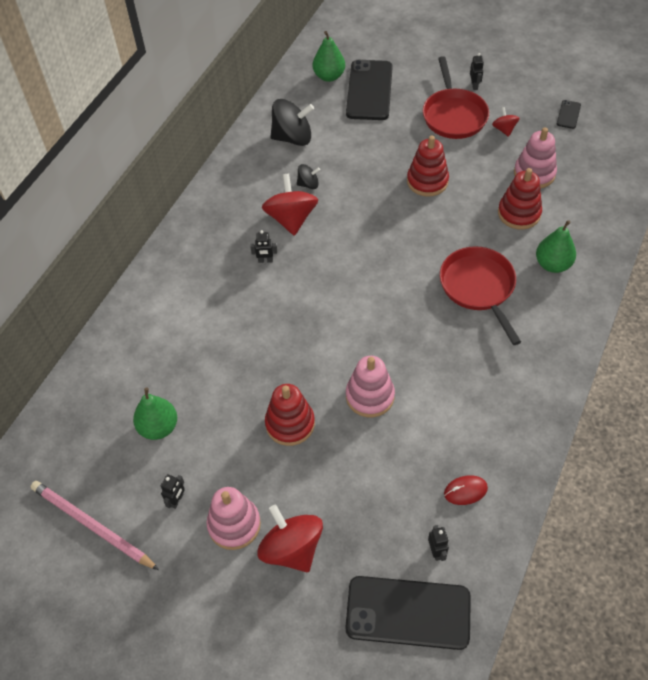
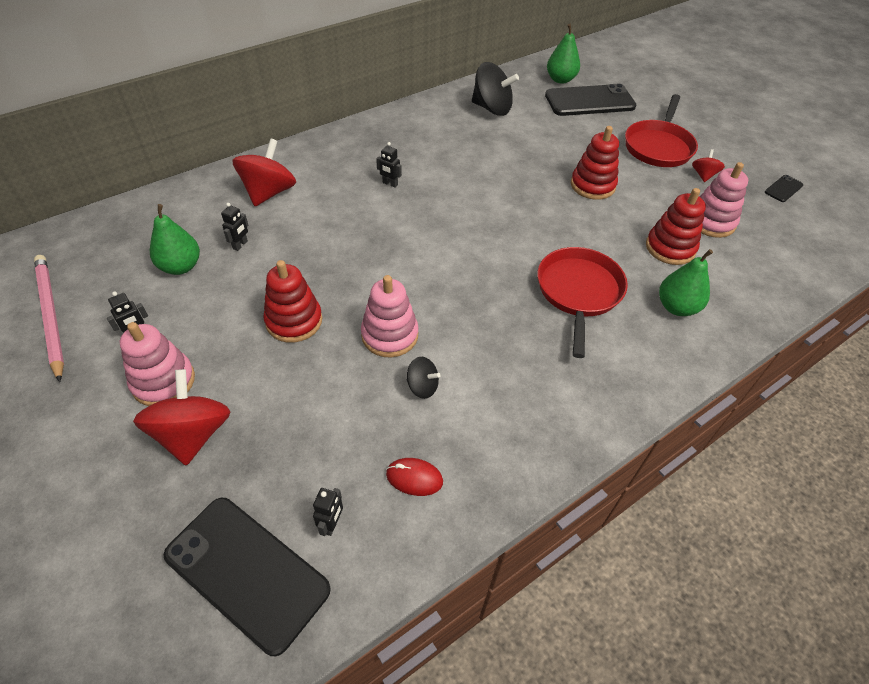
camera: 25 degrees right, 5 degrees down
red spinning top [262,174,318,236] -> red spinning top moved to [232,139,296,206]
black spinning top [297,164,320,189] -> black spinning top moved to [407,357,441,399]
black phone [346,60,393,120] -> black phone turned 45 degrees clockwise [545,84,636,116]
black robot [470,53,484,90] -> black robot moved to [221,203,248,251]

